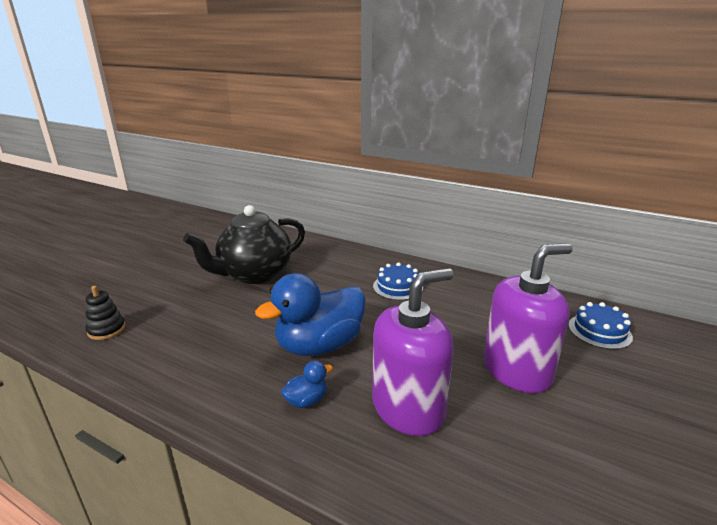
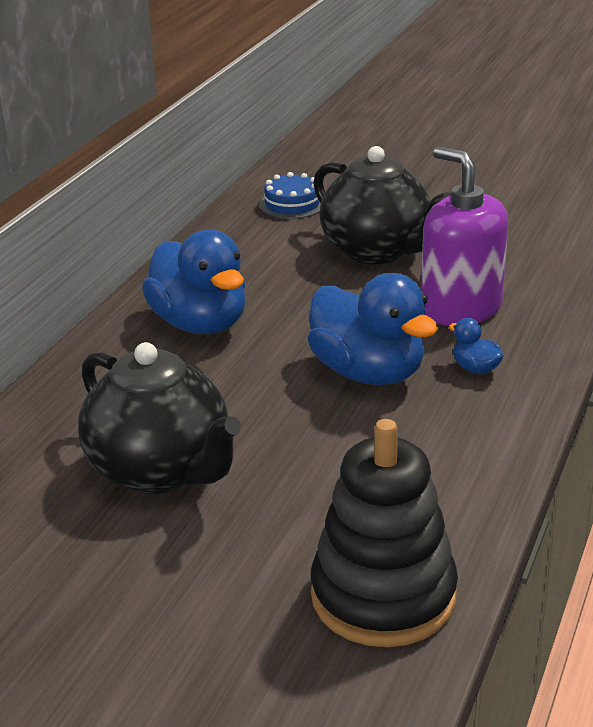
camera: 95 degrees left, 5 degrees up
black stacking toy [85,286,126,340] -> black stacking toy [311,419,458,647], size x2.20
blue cake [373,262,423,300] -> blue duck [142,229,246,334]
purple soap dispenser [484,243,573,393] -> black teapot [313,146,451,265]

